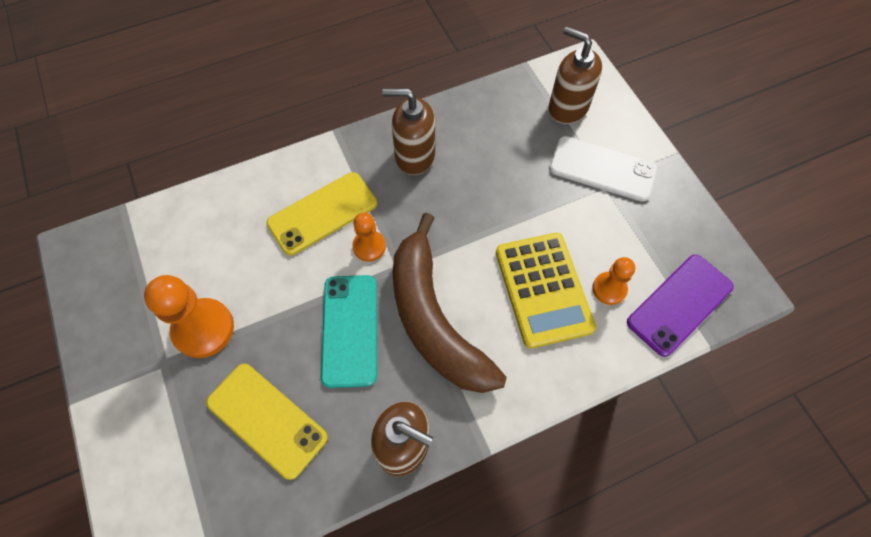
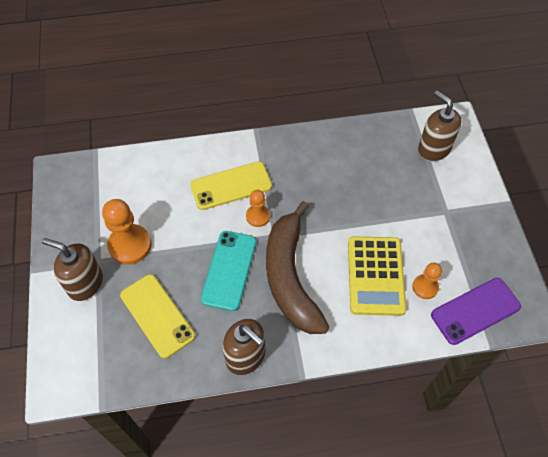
camera: 15 degrees right, 5 degrees down
brown soap dispenser [382,88,435,175] -> brown soap dispenser moved to [42,238,103,301]
white phone [549,136,657,202] -> none

